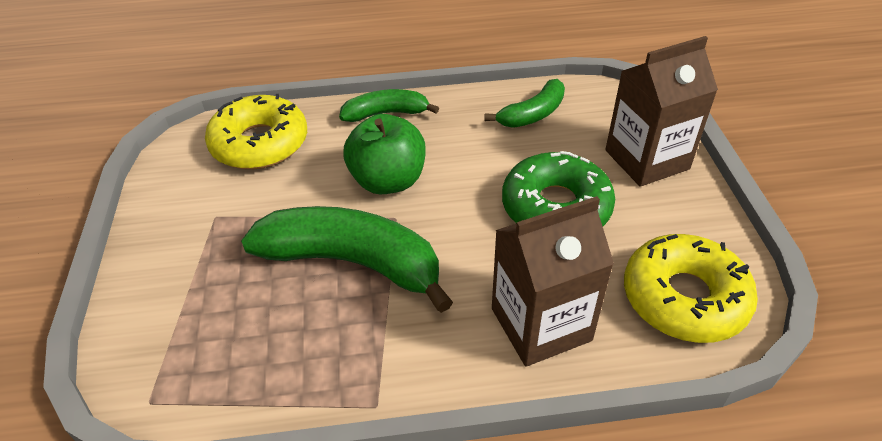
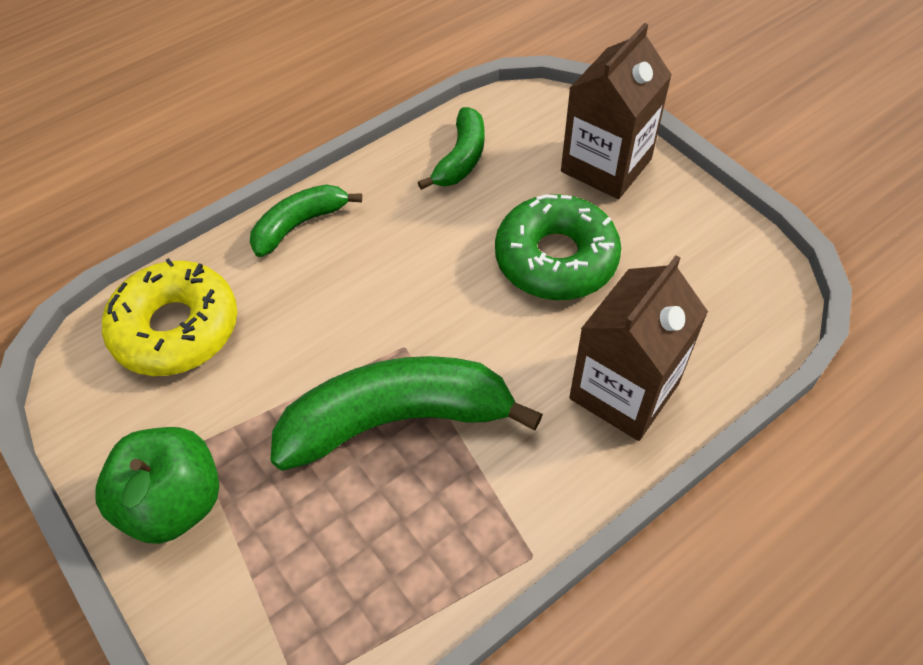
camera: 30 degrees left, 10 degrees up
green apple [343,114,426,194] -> green apple moved to [96,427,219,544]
yellow donut [624,234,758,343] -> none

